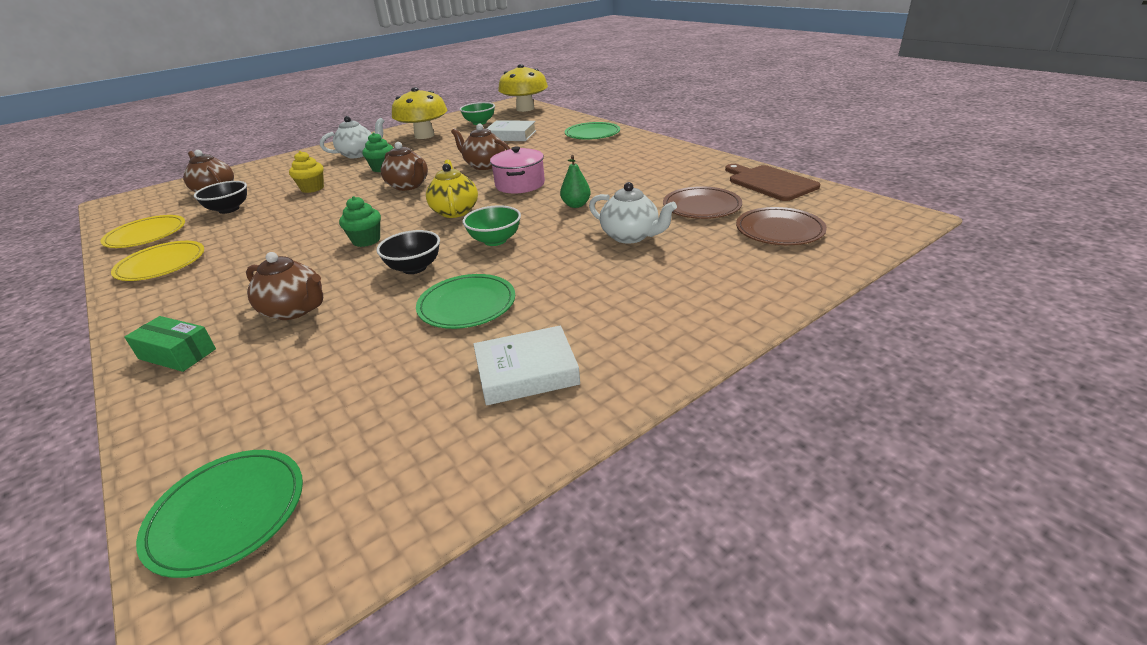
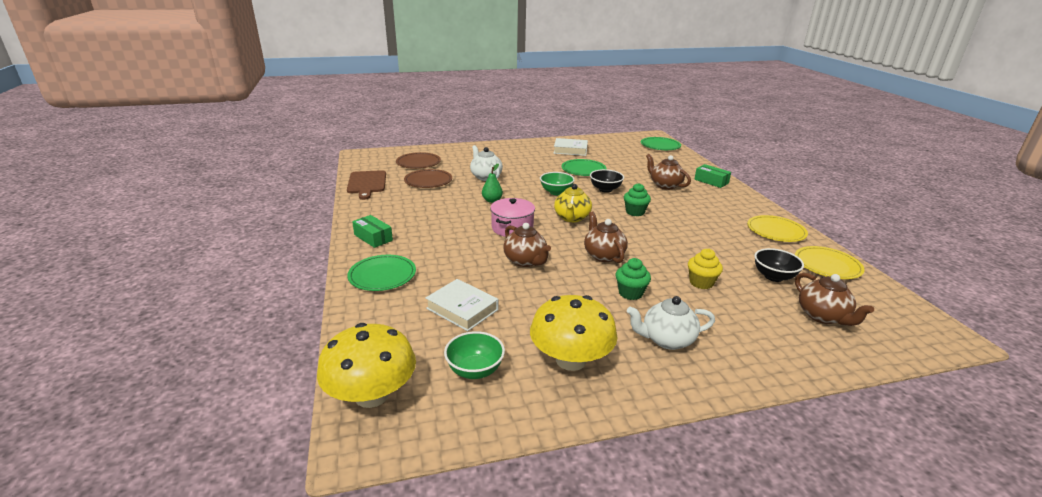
camera: 160 degrees left, 5 degrees down
none -> green box [352,215,393,248]

